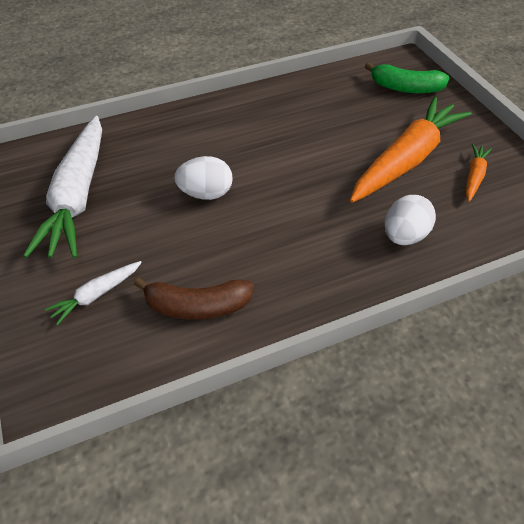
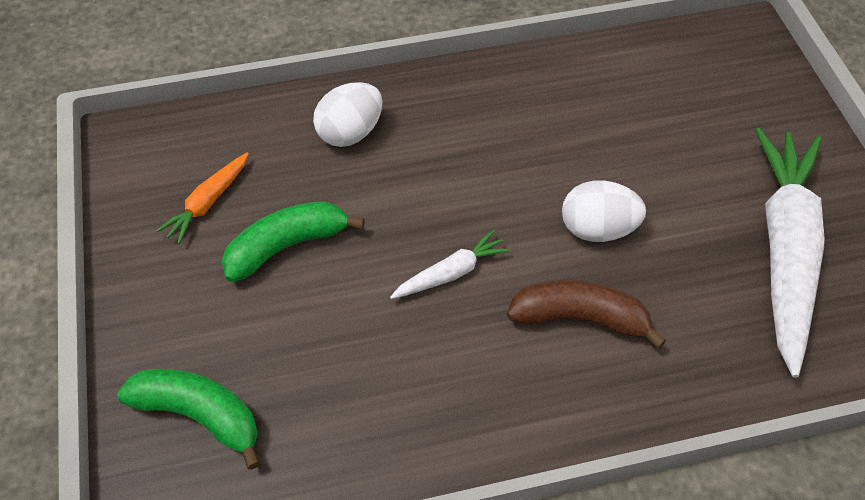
camera: 170 degrees left, 5 degrees up
white carrot [45,261,142,326] -> white carrot moved to [390,229,511,299]
brown banana [134,278,254,320] -> brown banana moved to [507,280,666,348]
orange carrot [350,97,472,203] -> green banana [222,201,365,282]

